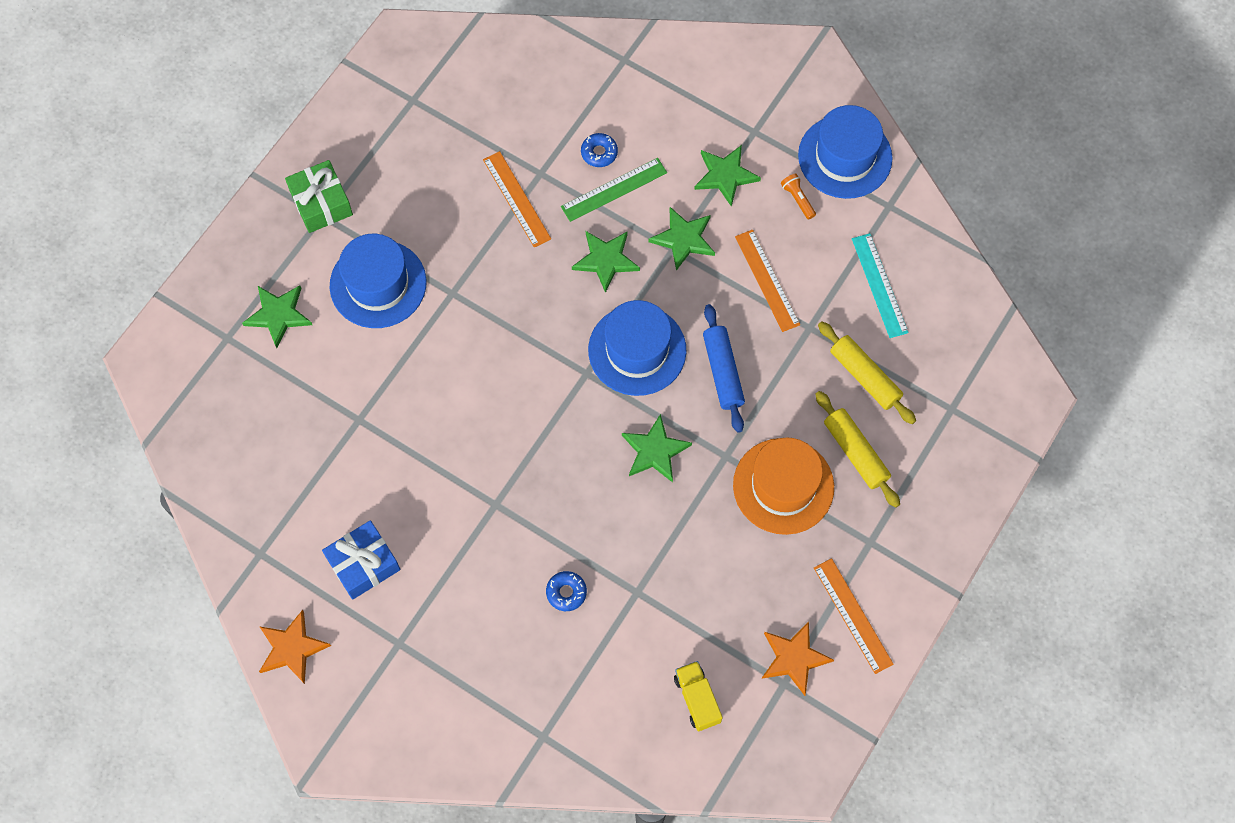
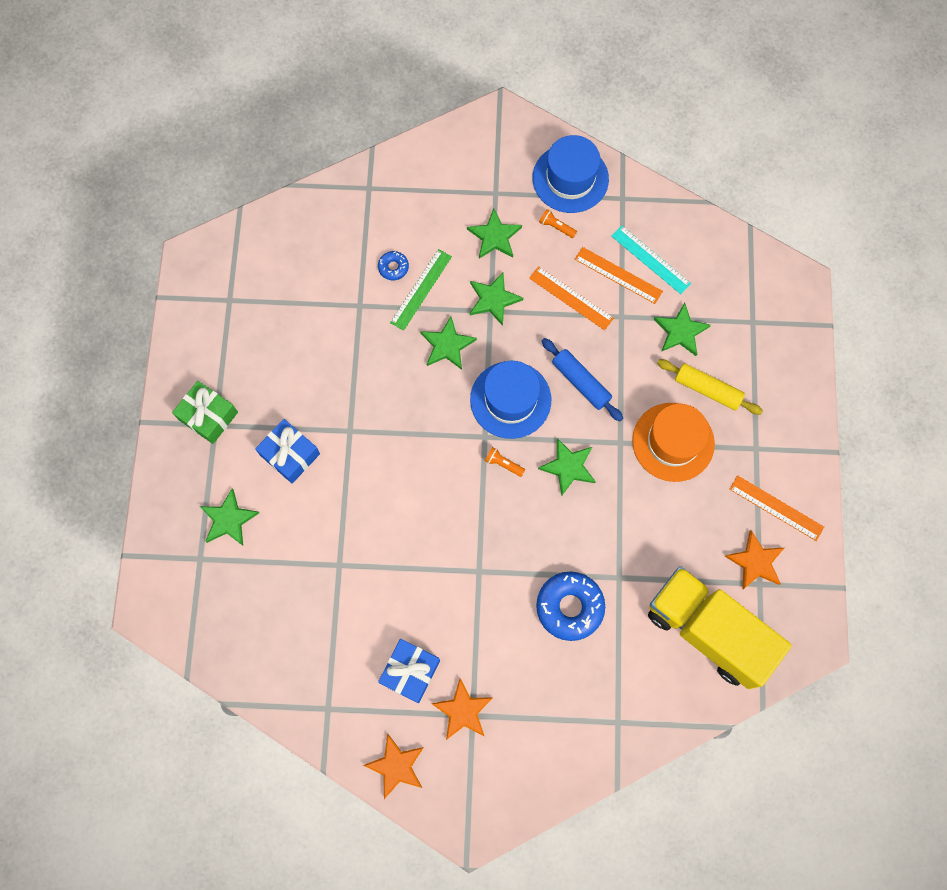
camera: 30 degrees left, 5 degrees up
blue hat [330,234,427,328] -> blue gift [255,419,320,483]
orange ruler [483,151,551,248] -> orange ruler moved to [575,247,663,304]
blue donut [546,571,587,611] -> blue donut [536,572,605,641], size x2.02
yellow truck [674,661,723,731] -> yellow truck [648,566,792,689], size x2.42
yellow rolling pin [818,321,916,424] -> green star [654,303,711,356]
none -> orange star [431,678,492,740]
none -> orange flashlight [485,447,525,477]

